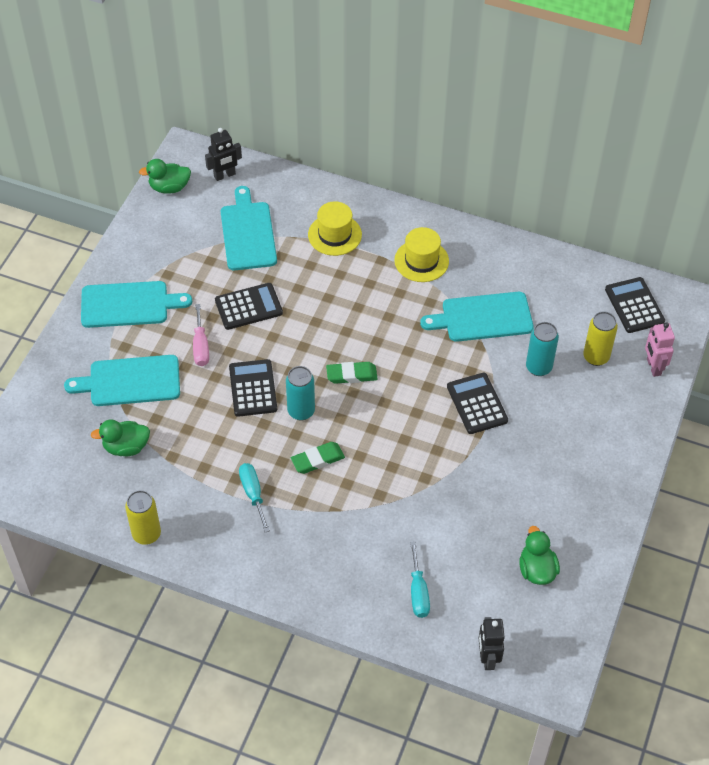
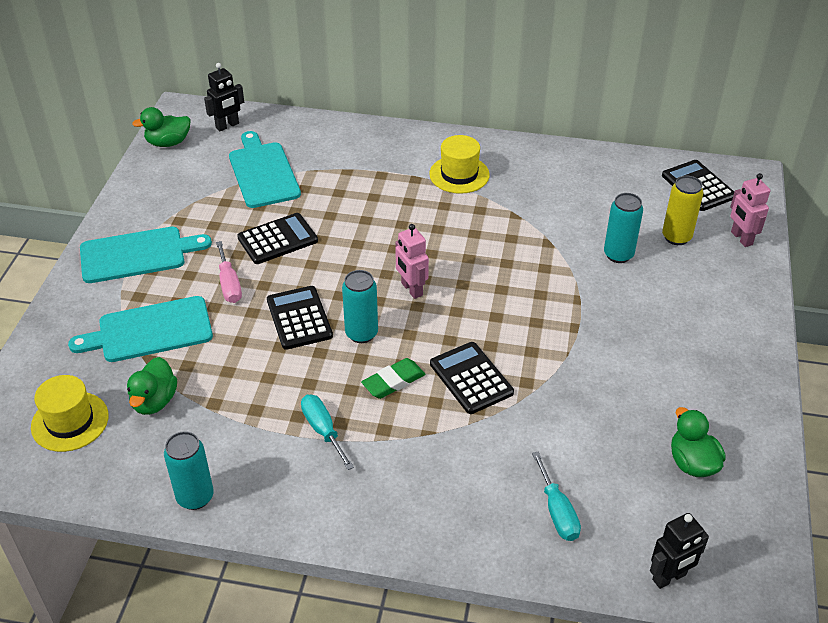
camera: 10 degrees left, 10 degrees down
green duck [91,420,150,456] -> green duck turned 60 degrees counterclockwise [127,357,177,415]
yellow can [125,490,161,545] -> turquoise can [164,431,214,510]
yellow hat [308,201,362,256] -> yellow hat moved to [31,375,109,452]
green eraser [326,362,378,384] -> pink robot [395,224,429,299]
turquoise cutting board [420,292,534,342] -> none
black calculator [447,373,508,434] -> black calculator moved to [430,342,514,414]
black robot [479,617,505,670] -> black robot turned 105 degrees counterclockwise [650,513,709,589]

